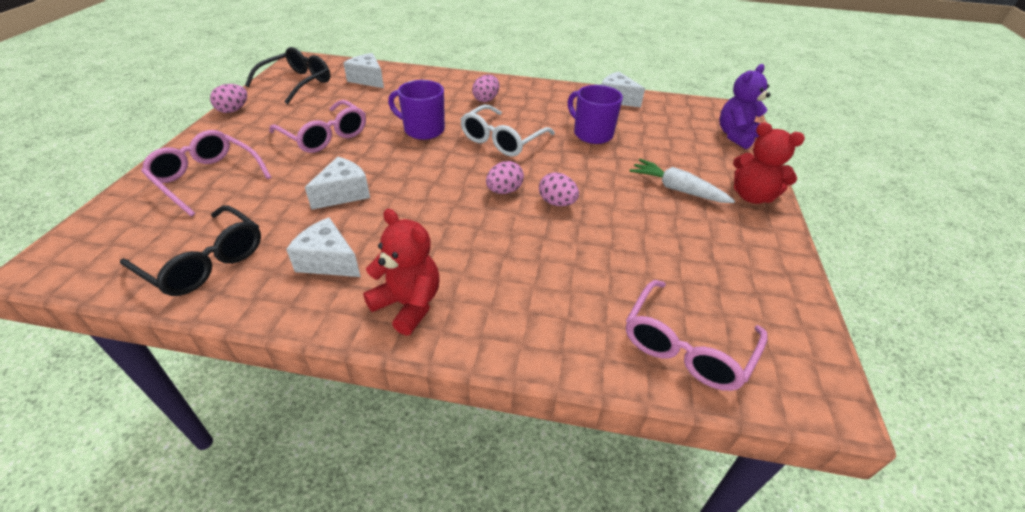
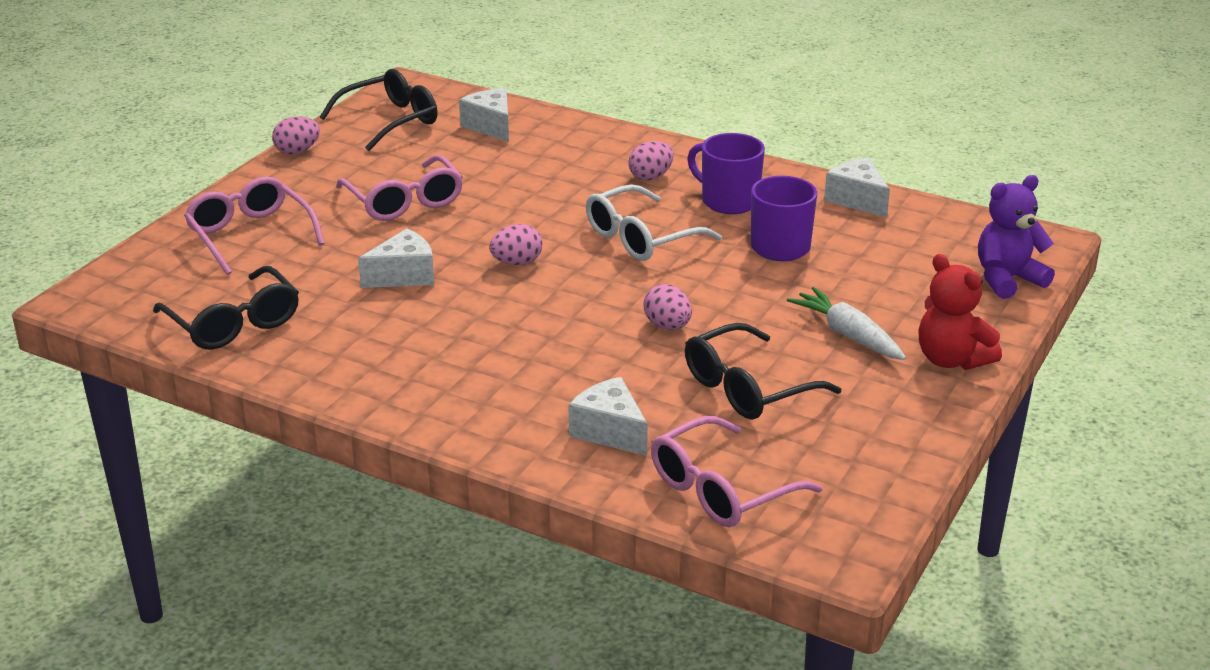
camera: 20 degrees right, 10 degrees down
white cheese [286,217,361,277] -> white cheese moved to [569,377,648,456]
red teddy bear [363,209,439,336] -> none
purple mug [388,80,445,140] -> purple mug moved to [687,133,765,214]
pink egg [486,161,524,194] -> pink egg moved to [489,224,543,265]
none -> black glasses [685,323,841,420]

